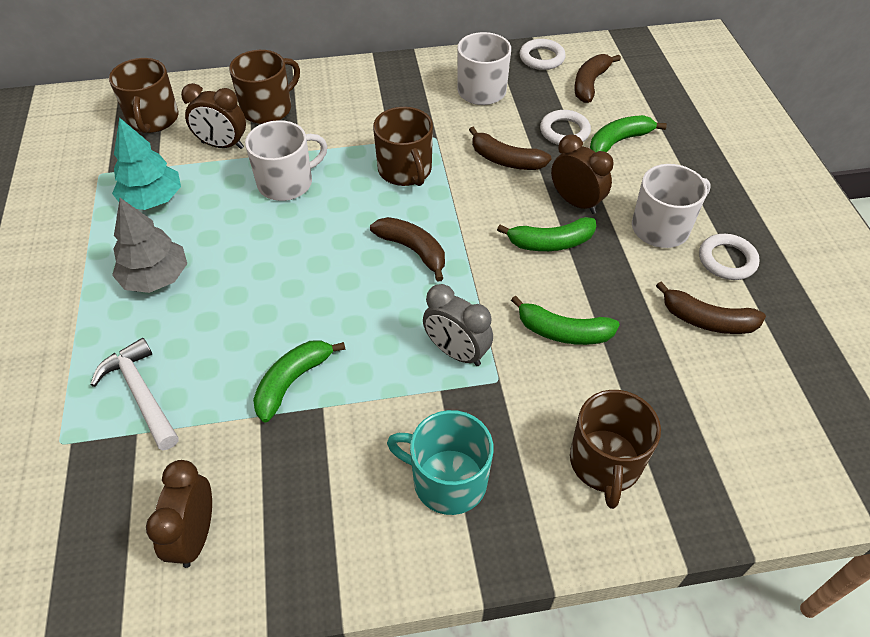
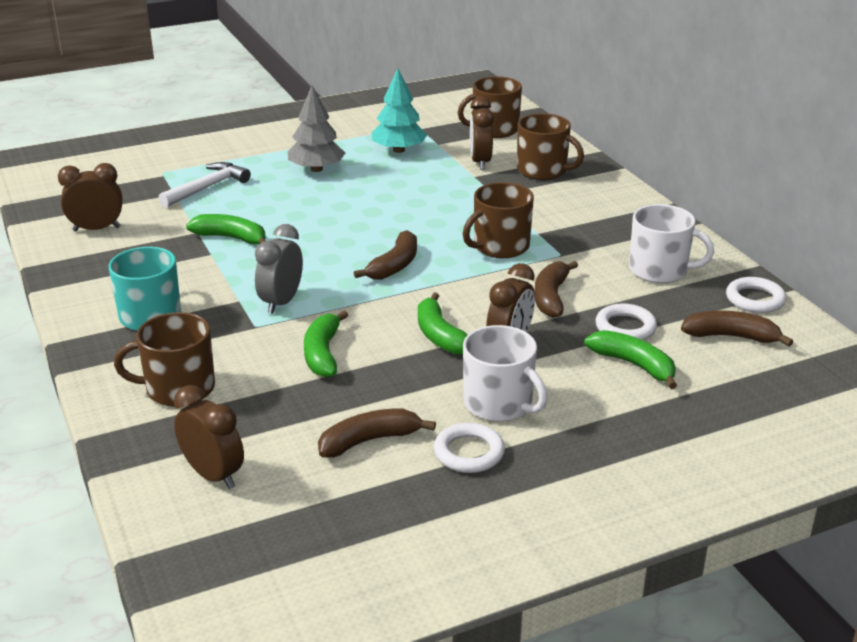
camera: 75 degrees right, 20 degrees down
white mug [245,120,327,201] -> none
brown banana [656,282,766,334] -> brown banana turned 60 degrees clockwise [318,409,436,458]
none -> brown clock [174,385,244,489]

